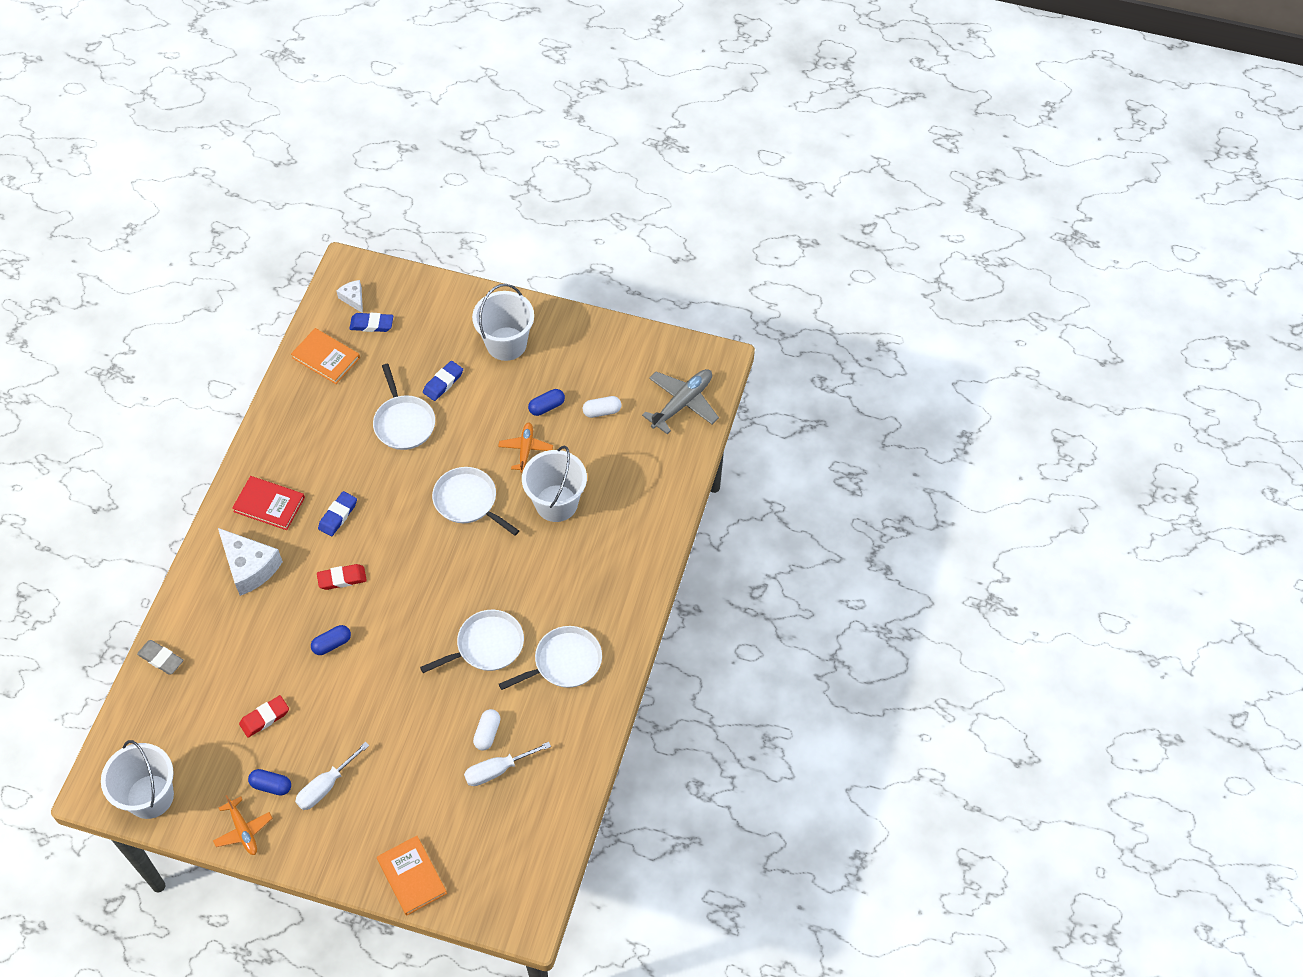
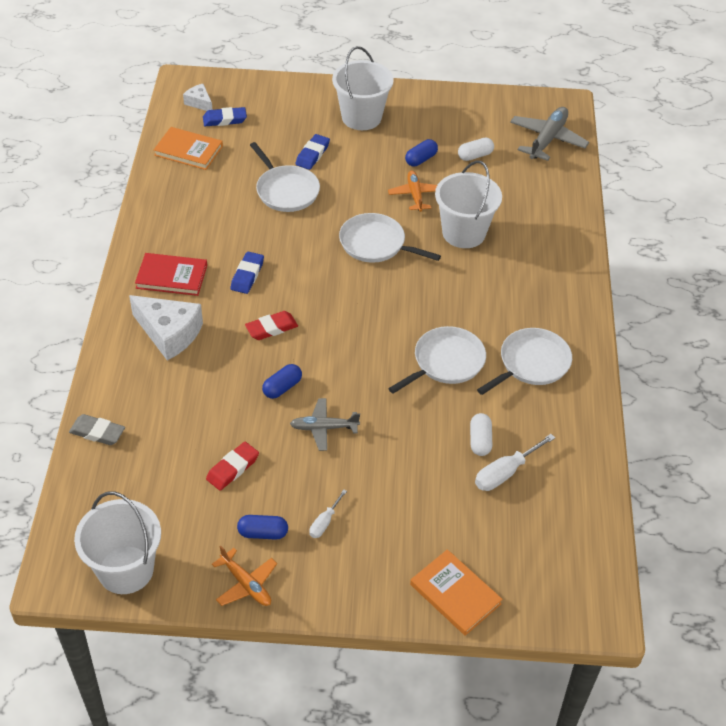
camera: 15 degrees left, 10 degrees down
white screwdriver [295,742,370,810] -> white screwdriver [309,489,347,538], size x0.61
none -> grey plane [290,398,360,451]

